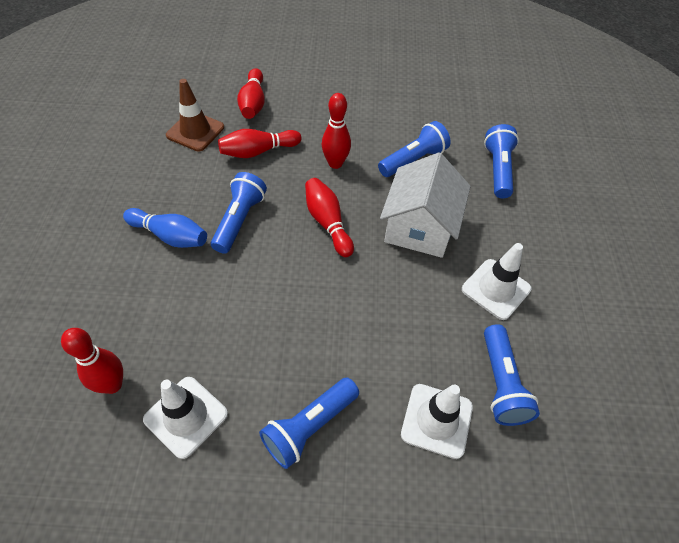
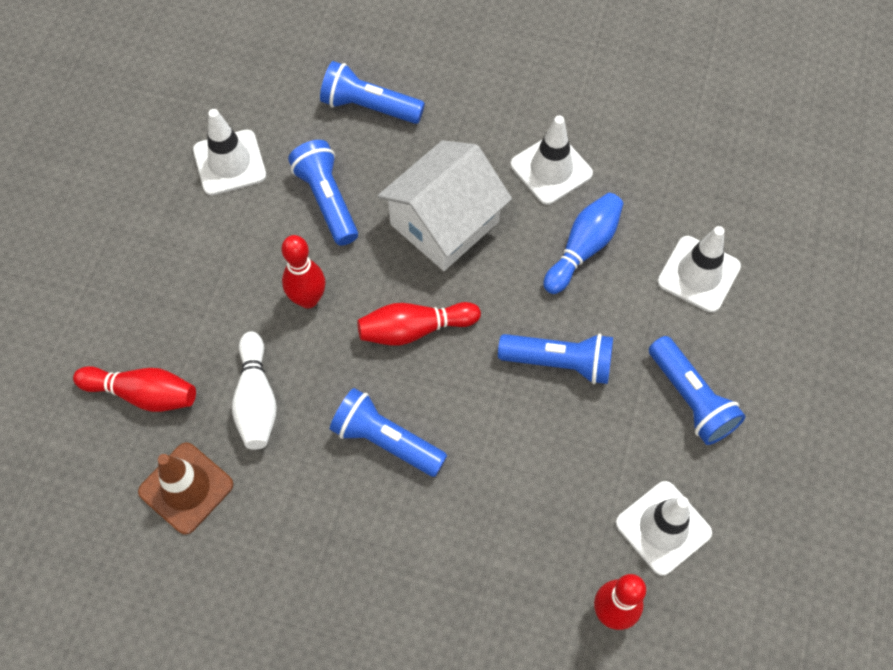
camera: 75 degrees left, 10 degrees up
blue bowling pin [123,208,207,248] -> blue bowling pin moved to [544,193,623,294]
red bowling pin [218,129,301,158] -> white bowling pin [232,331,277,450]
white house [380,153,471,258] -> white house turned 75 degrees counterclockwise [377,140,512,271]
blue flashlight [484,324,540,426] -> blue flashlight moved to [498,334,613,384]
none -> white traffic cone [193,109,266,195]

